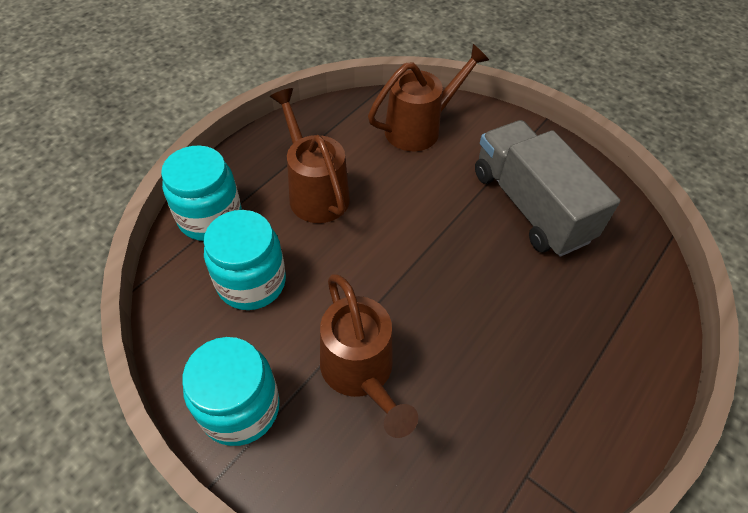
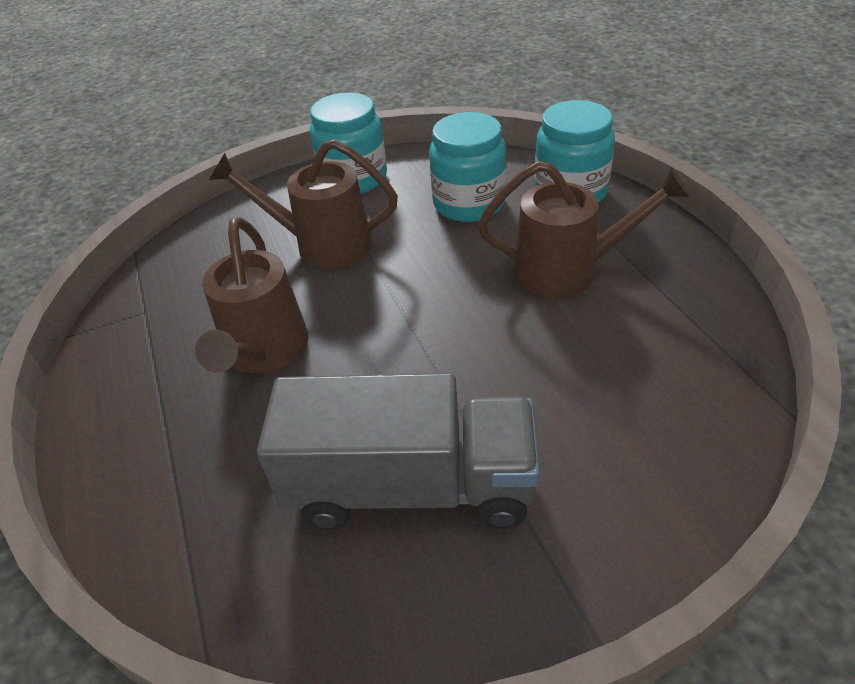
camera: 125 degrees right, 10 degrees down
brown watering can [368,44,489,151] -> brown watering can moved to [195,217,308,373]

